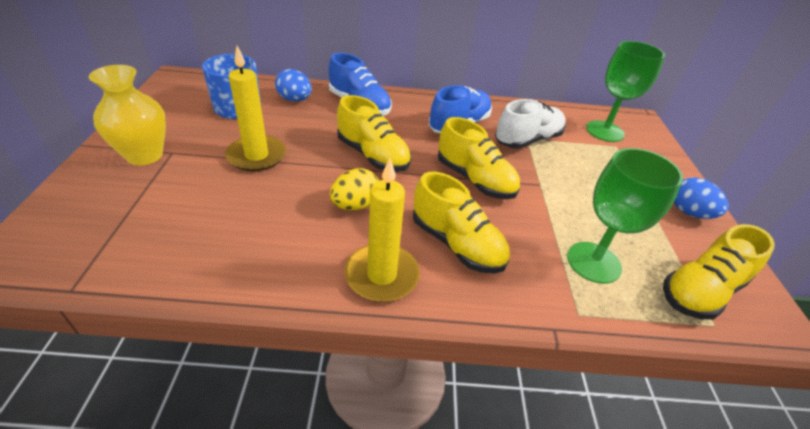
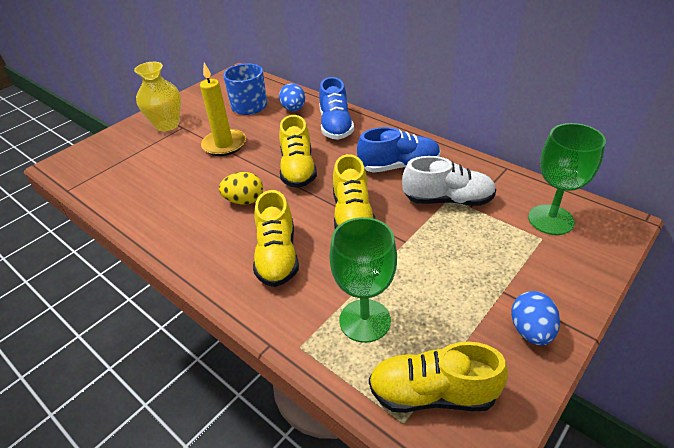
camera: 45 degrees right, 0 degrees up
yellow candle [345,158,420,302] -> none

